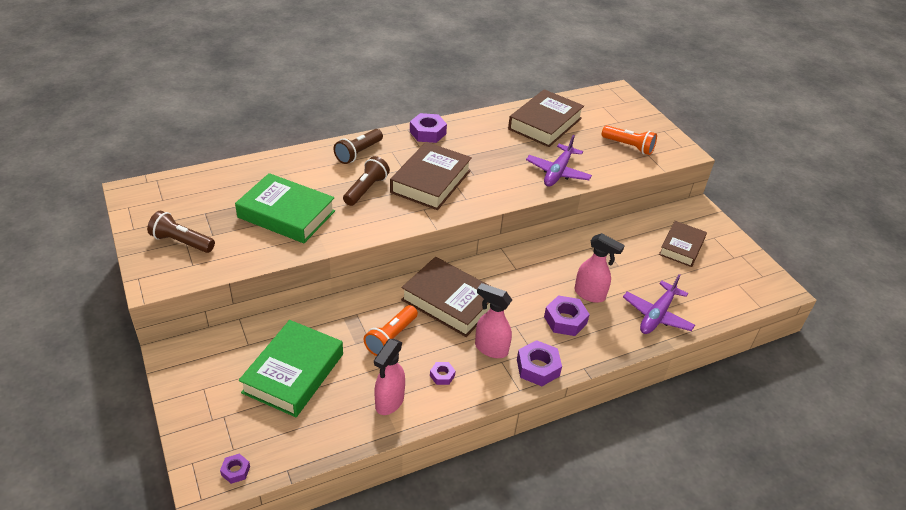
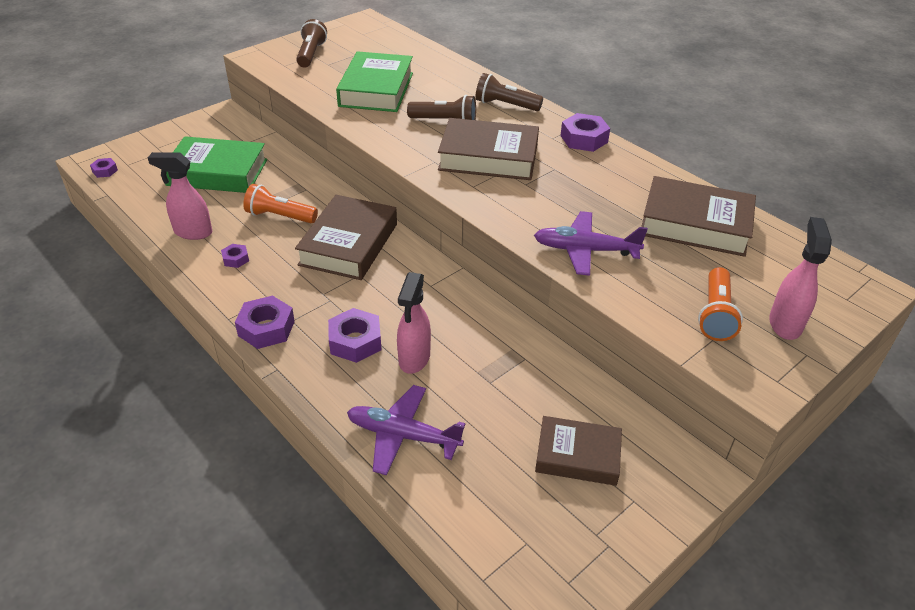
camera: 75 degrees right, 0 degrees up
pink spray bottle [475,283,512,358] -> pink spray bottle moved to [769,217,832,340]

